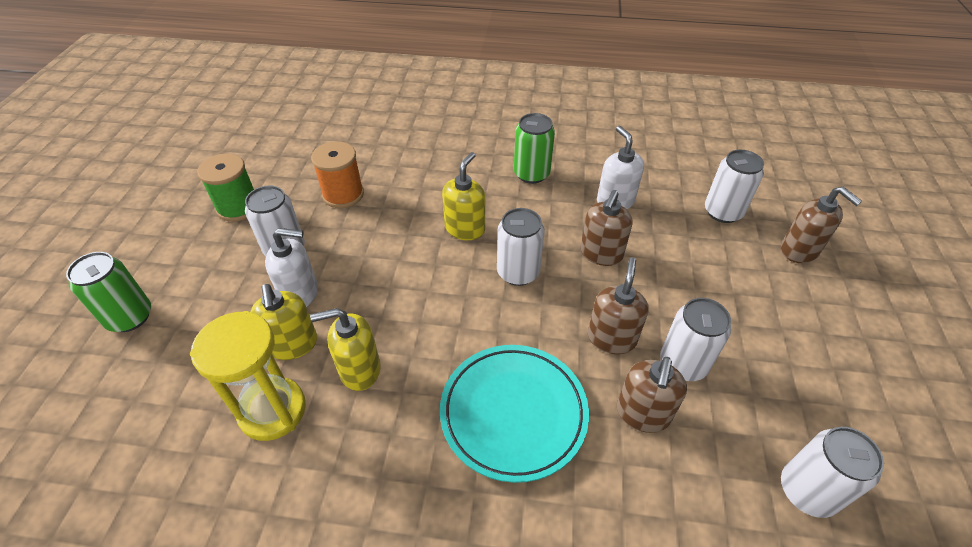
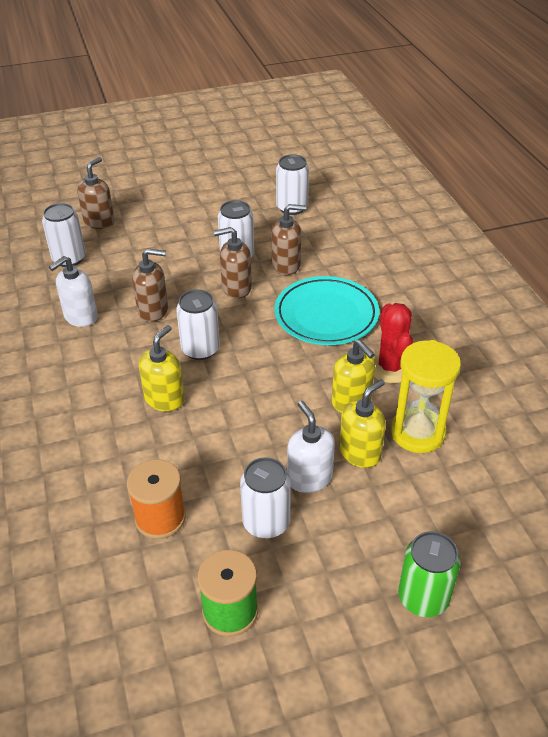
camera: 115 degrees left, 5 degrees down
yellow soap dispenser [442,152,485,240] -> yellow soap dispenser turned 120 degrees clockwise [139,325,185,411]
green can [514,113,555,184] -> none
none -> red cactus [373,303,413,383]

